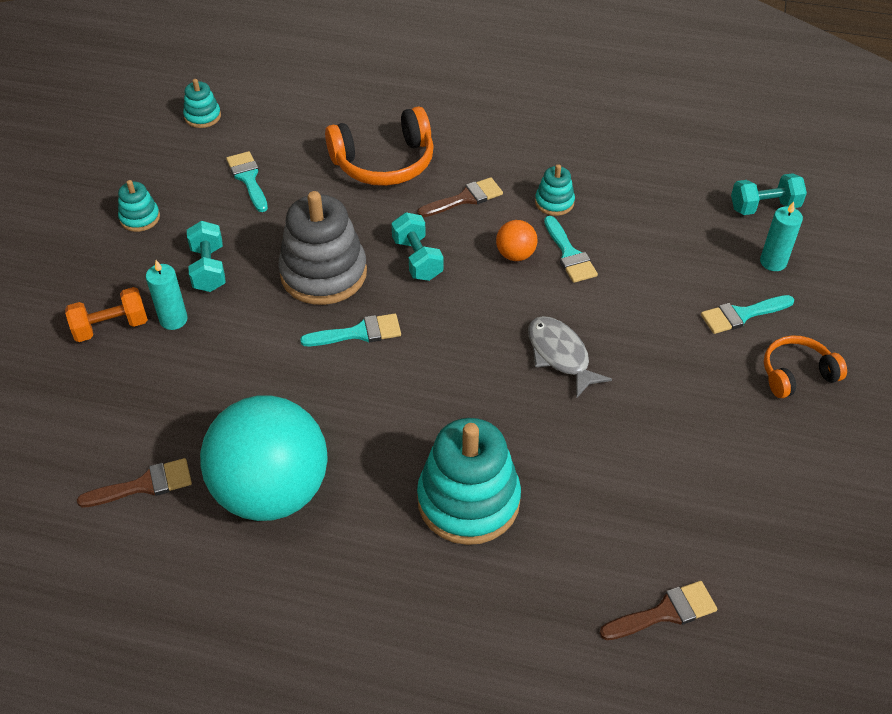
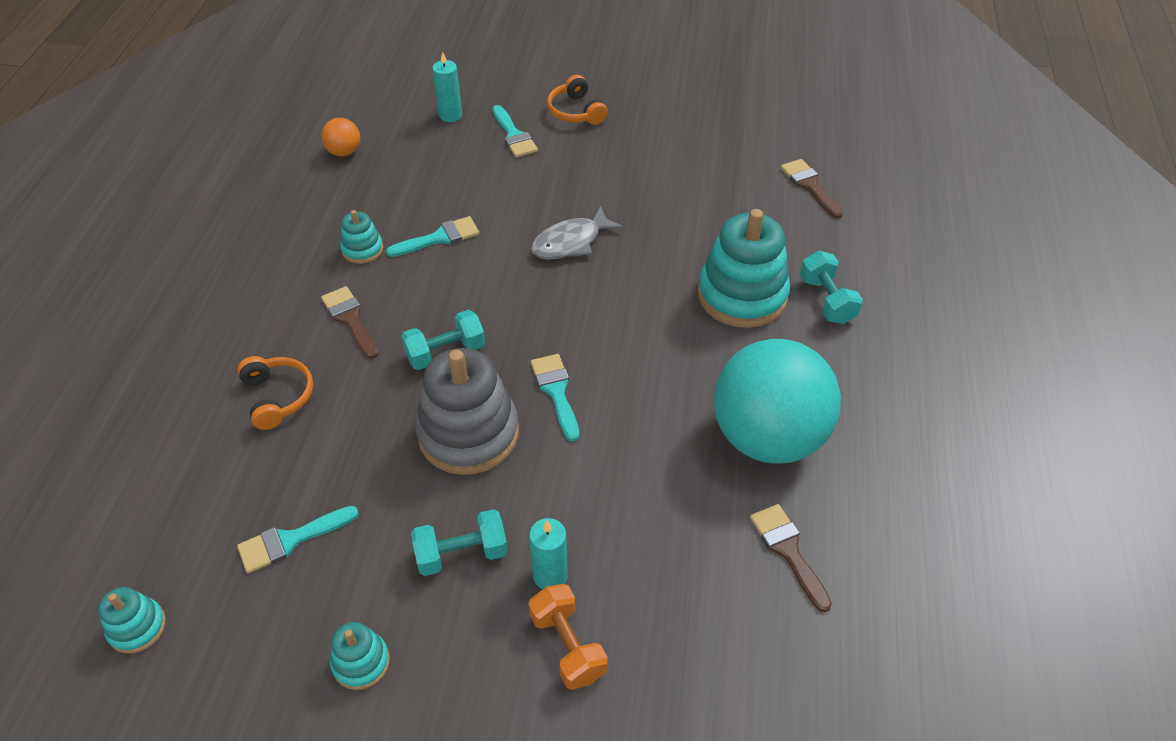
camera: 95 degrees left, 0 degrees up
orange headphones [325,107,434,186] -> orange headphones [237,356,313,430], size x0.61
orange ball [496,220,538,261] -> orange ball moved to [321,118,360,157]
turquoise dumbbell [731,173,807,215] -> turquoise dumbbell moved to [800,251,863,324]

